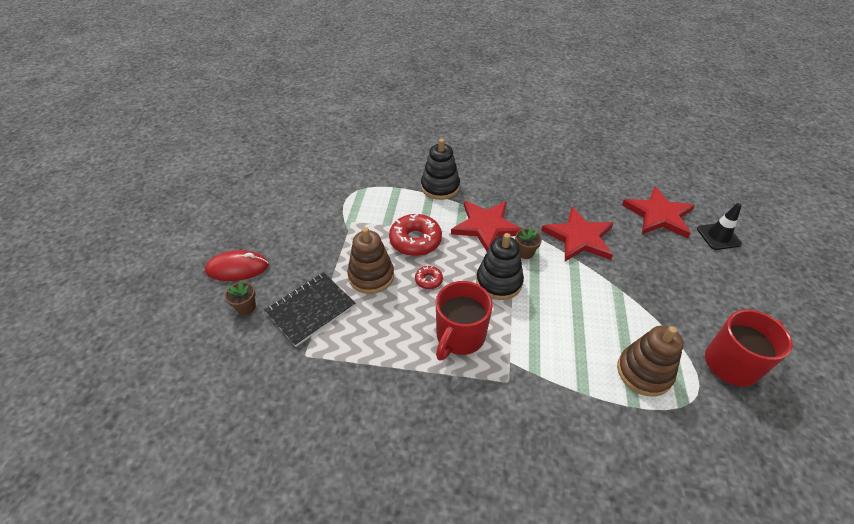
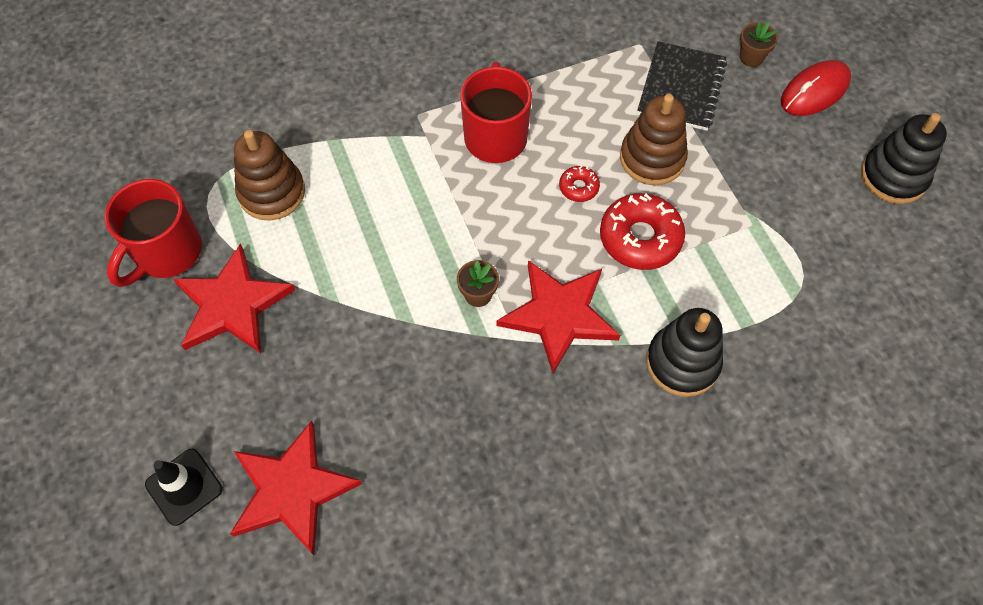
camera: 150 degrees right, 15 degrees up
black stacking toy [476,233,524,300] -> black stacking toy moved to [861,113,947,204]
red star [541,207,614,261] -> red star moved to [173,243,295,354]

